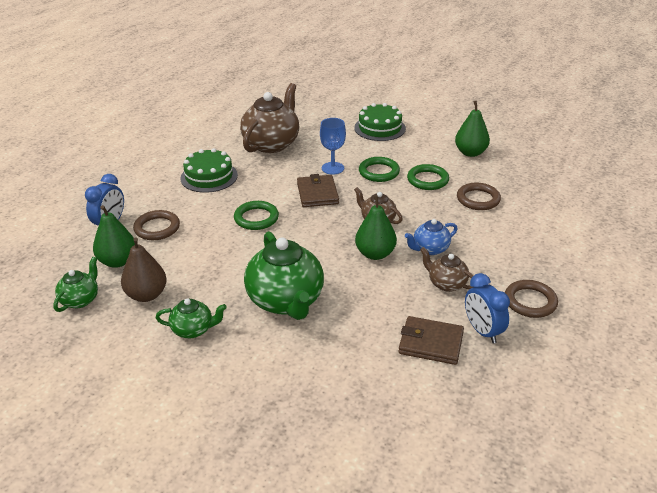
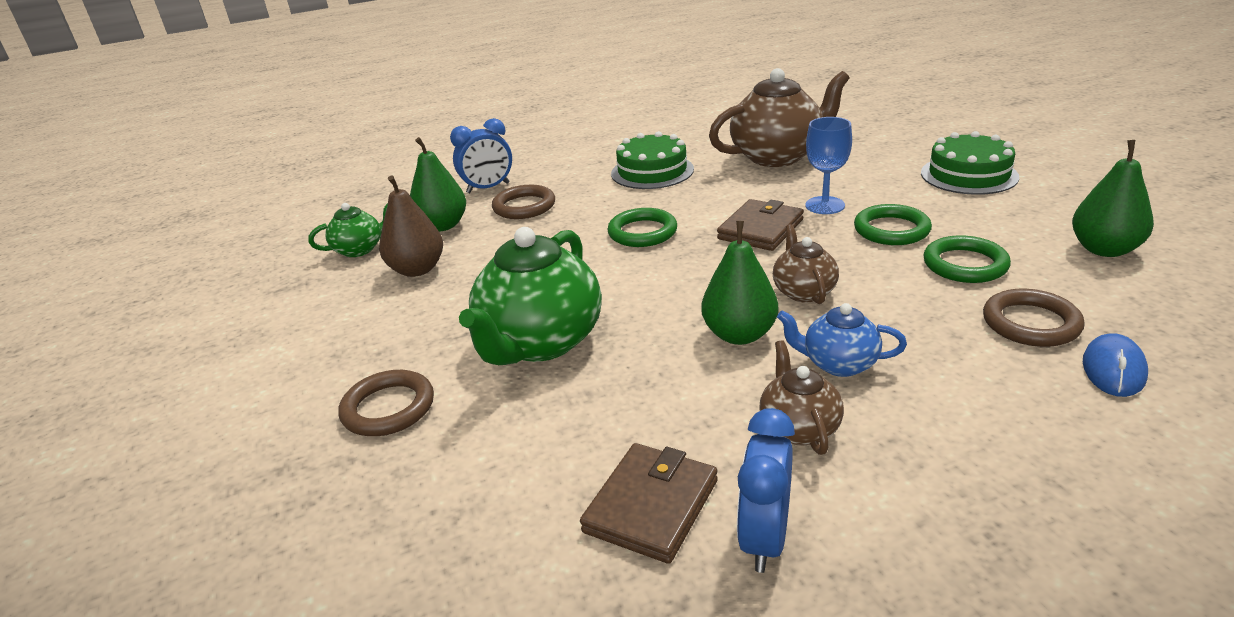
camera: 45 degrees right, 5 degrees down
green teapot [156,298,227,338] -> none
brown wallet [398,316,464,365] -> brown wallet turned 60 degrees clockwise [580,443,718,564]
brown ring [505,280,558,318] -> brown ring moved to [338,370,434,436]
none -> blue mouse [1083,333,1148,397]

